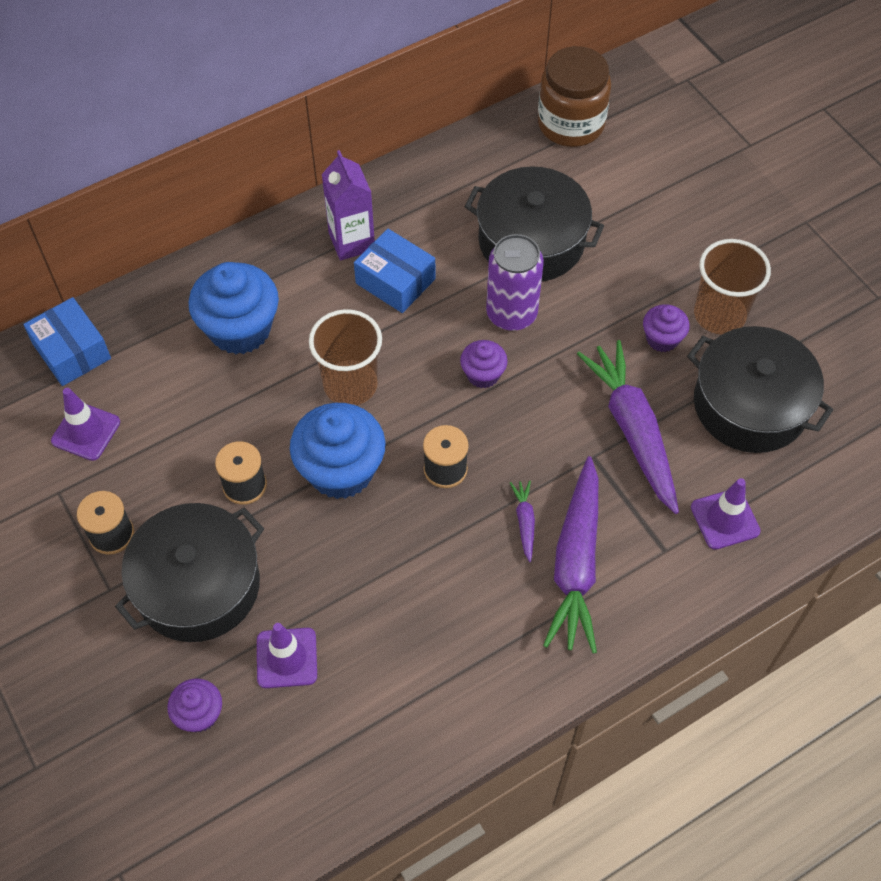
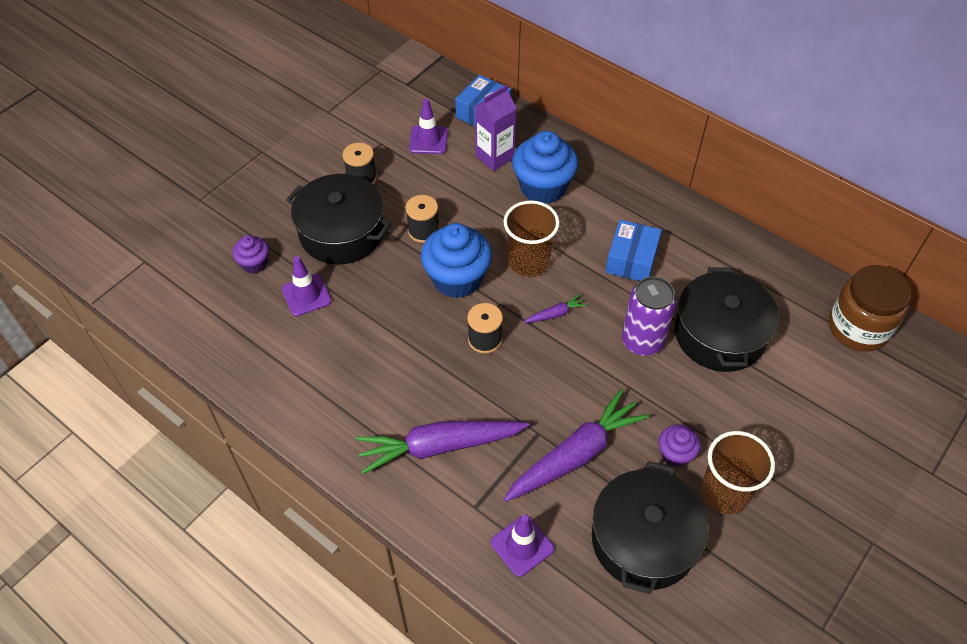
camera: 70 degrees right, 5 degrees down
purple carton [321,150,375,260] -> purple carton moved to [475,84,517,171]
purple cupcake [460,340,508,388] -> none
purple carrot [510,480,535,562] -> purple carrot moved to [523,294,587,323]

